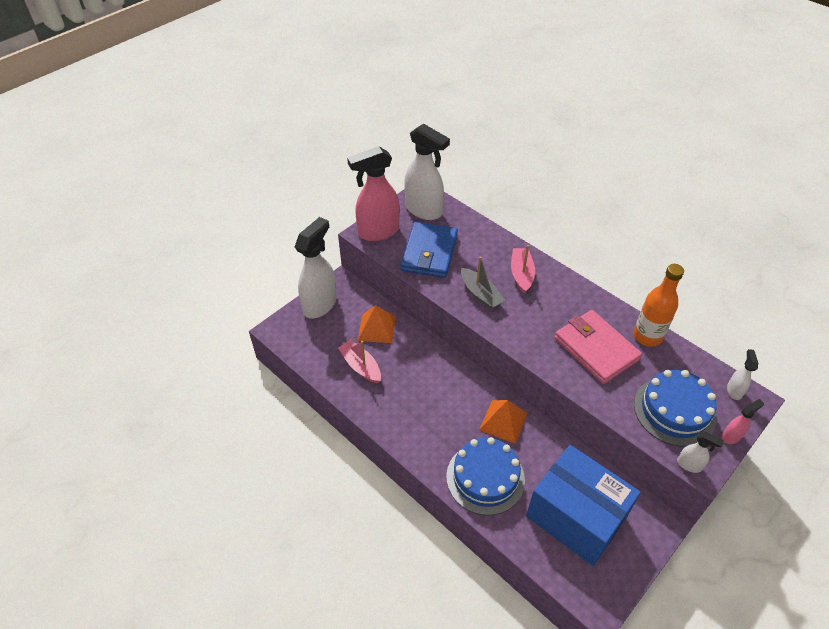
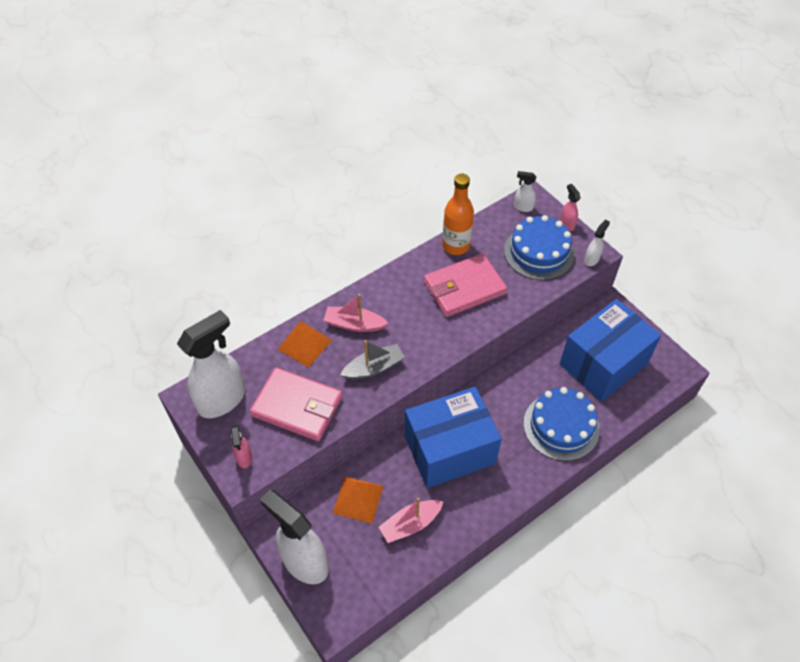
camera: 80 degrees left, 5 degrees up
pink spray bottle [347,146,400,241] -> pink spray bottle [231,425,252,468], size x0.45
blue wallet [400,222,458,278] -> pink wallet [250,367,342,441]
orange pyramid [479,400,527,444] -> orange pyramid moved to [278,321,332,368]
none -> blue box [405,387,502,488]

